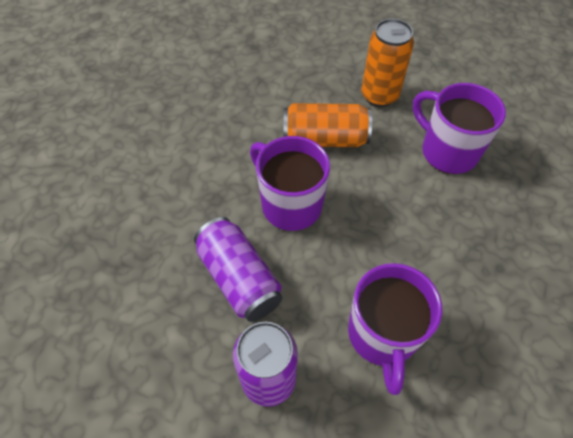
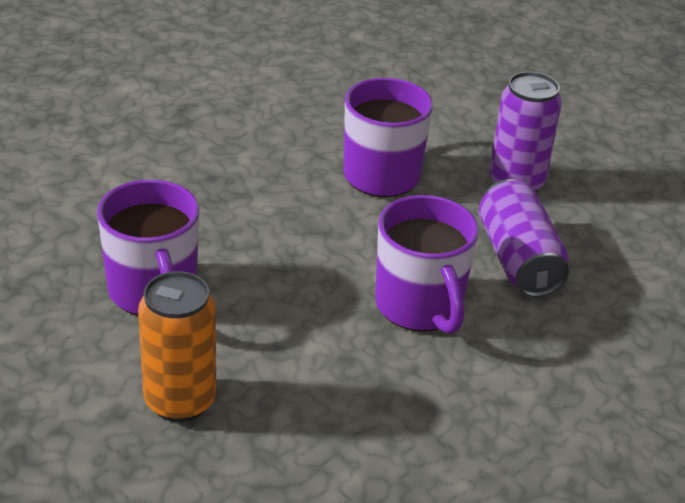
camera: 160 degrees left, 20 degrees down
orange can [284,103,372,147] -> none

